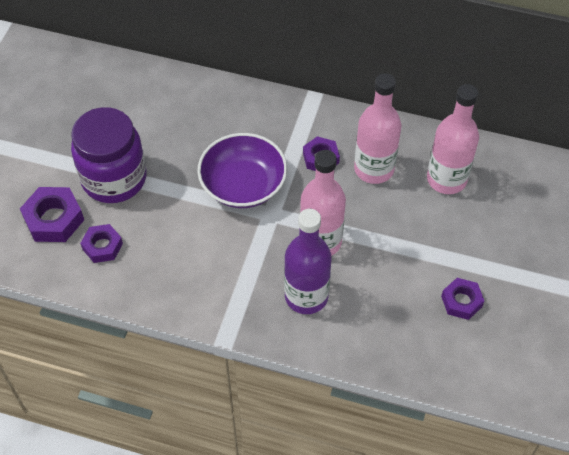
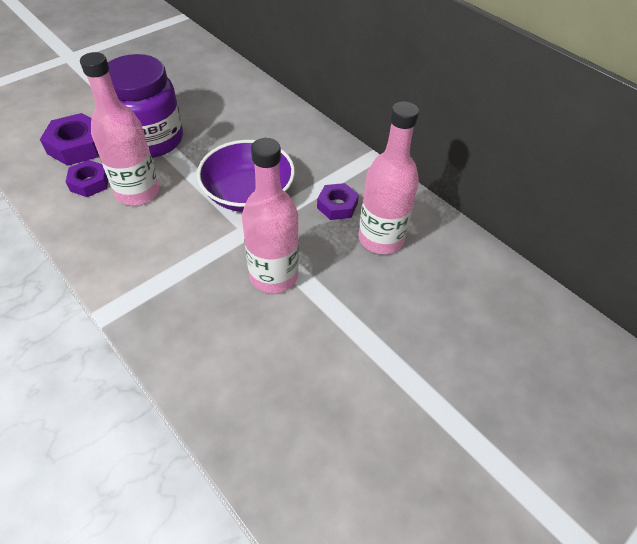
camera: 30 degrees right, 5 degrees down
purple bottle [284,209,332,314] -> none
pink bottle [427,84,479,194] -> pink bottle moved to [80,52,159,205]
purple nut [441,278,484,320] -> none

